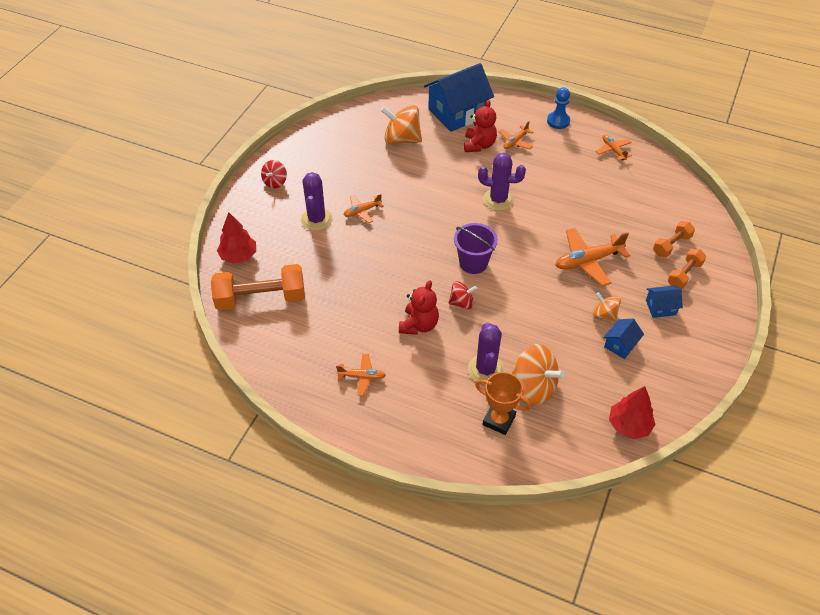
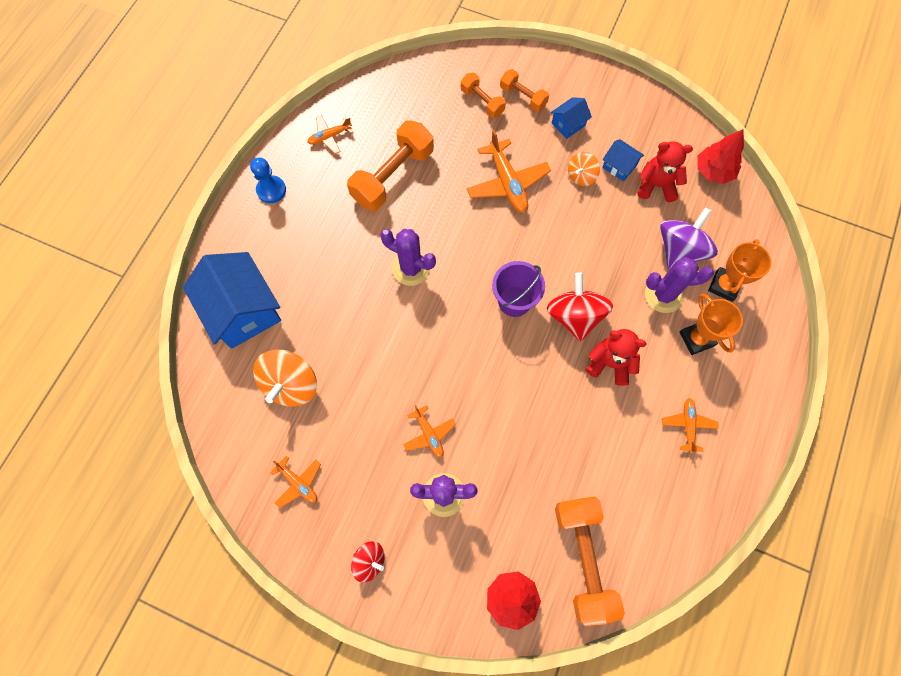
camera: 90 degrees left, 20 degrees up
red spinning top [448,281,477,309] -> red spinning top [547,273,613,342], size x1.76
red teddy bear [464,100,497,152] -> red teddy bear moved to [638,141,693,202]
purple cactus [478,153,526,211] -> purple cactus turned 75 degrees counterclockwise [380,229,436,286]
orange plane [498,121,533,149] -> orange plane moved to [270,456,321,508]
orange spinning top [511,344,565,404] -> purple spinning top [660,208,718,270]
blue house [646,286,683,318] -> blue house turned 60 degrees clockwise [551,97,592,139]
none -> orange dumbbell [347,120,434,211]
none -> orange trophy [679,293,743,355]

